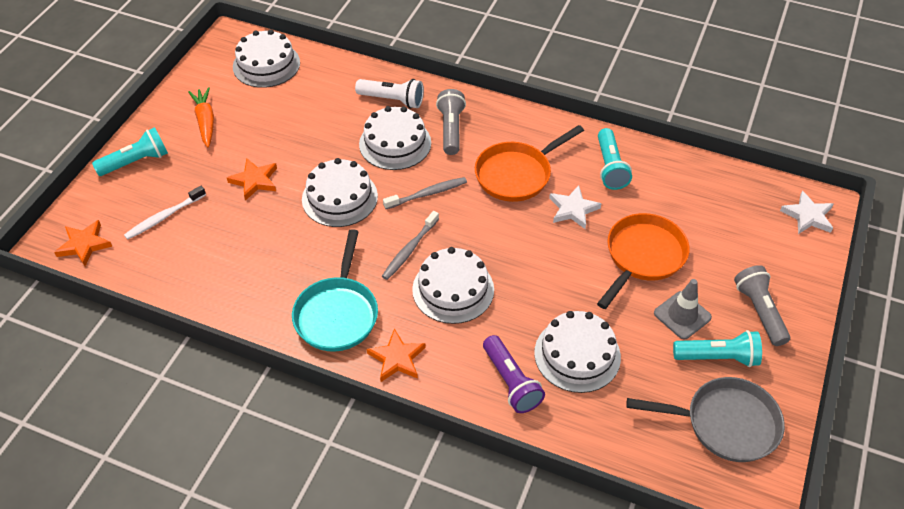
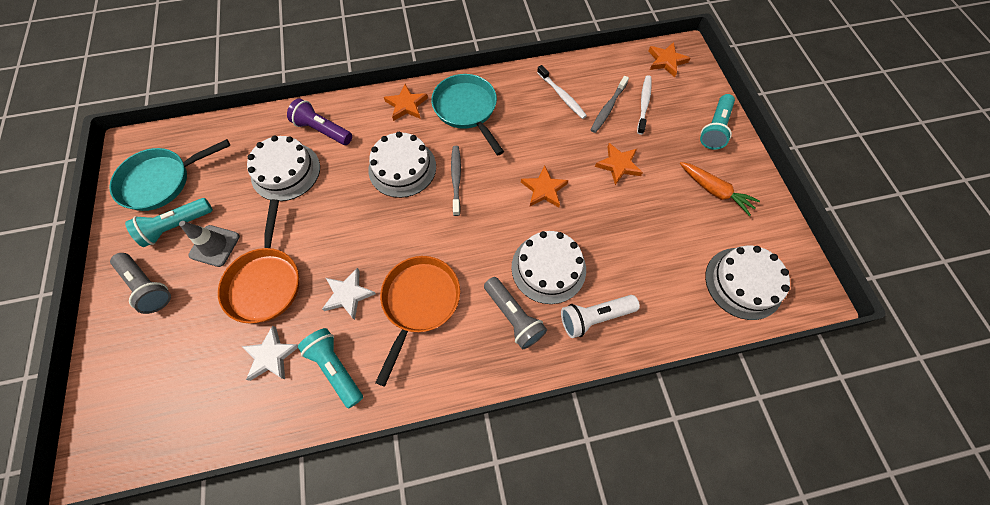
camera: 145 degrees right, 15 degrees up
white cake [302,158,378,227] -> orange star [521,165,569,207]
grey toothbrush [383,177,467,209] -> grey toothbrush moved to [591,76,629,133]
grey pan [627,377,785,462] -> turquoise pan [109,139,230,211]
white star [780,191,833,234] -> white star moved to [241,325,298,381]
none -> white toothbrush [537,65,587,119]

